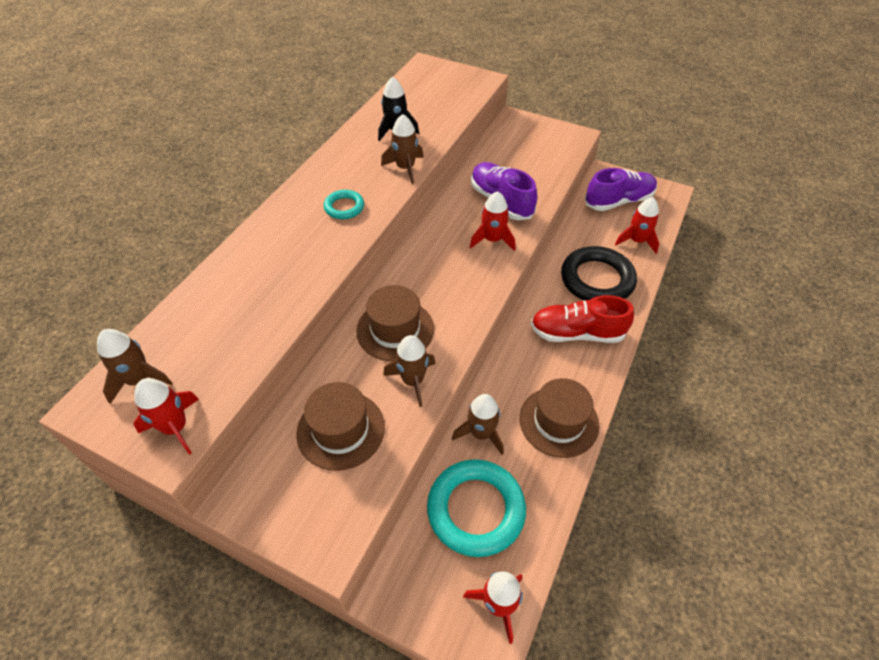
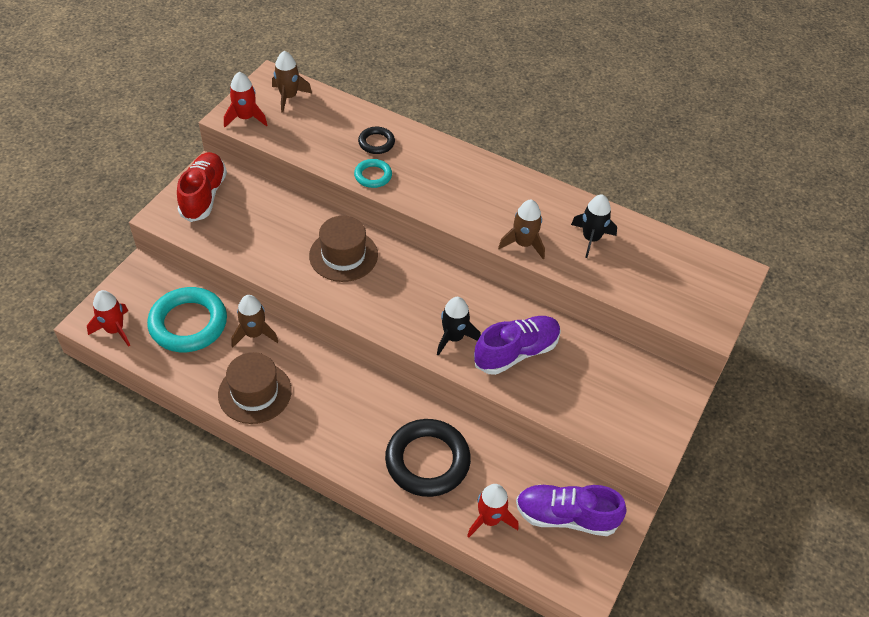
camera: 90 degrees right, 0 degrees up
brown hat [296,382,385,471] -> none
turquoise ring [324,190,364,219] -> turquoise ring moved to [354,159,392,188]
brown rocket [383,335,436,407] -> none
red rocket [470,191,516,251] -> black rocket [437,297,481,356]
red shoe [531,295,634,343] -> red shoe moved to [177,152,227,222]
purple shoe [585,168,657,211] -> purple shoe turned 120 degrees clockwise [516,485,627,536]
none -> black ring [358,127,395,154]

